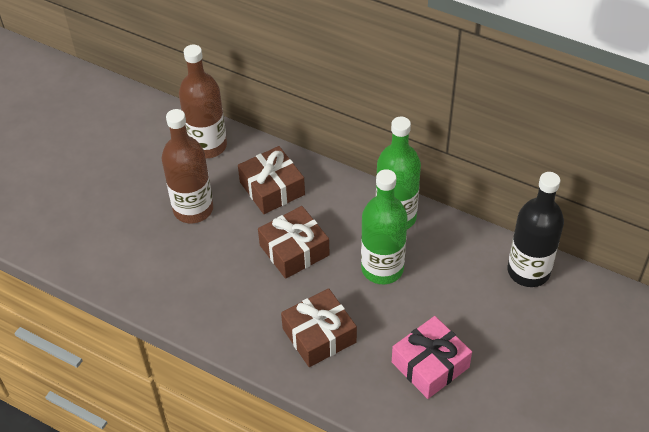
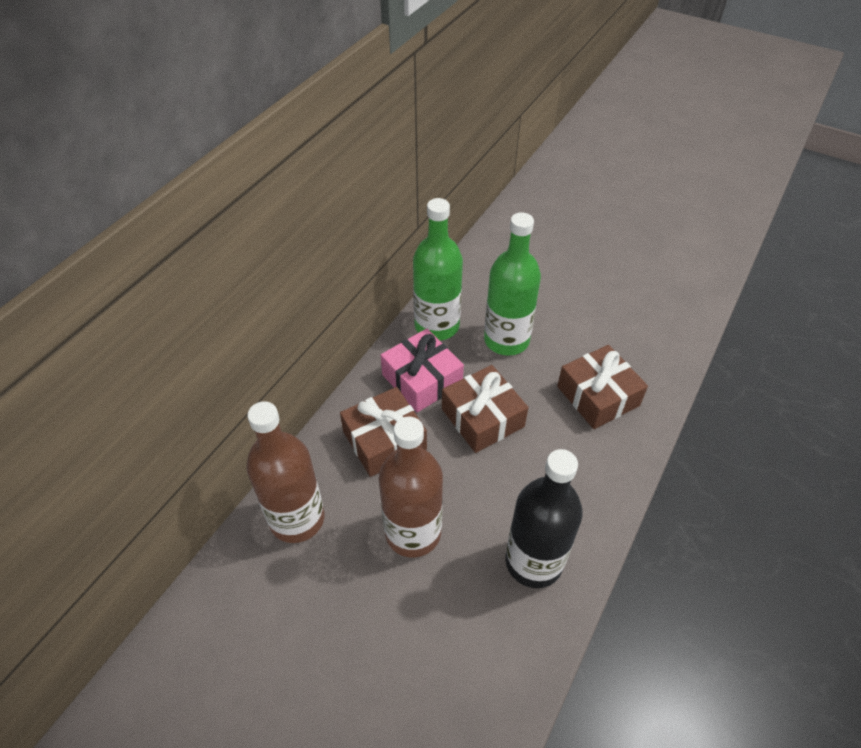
camera: 90 degrees left, 0 degrees up
pink gift [392,316,472,399] -> pink gift moved to [381,329,464,412]
black bottle [508,172,564,287] -> black bottle moved to [505,449,583,588]

